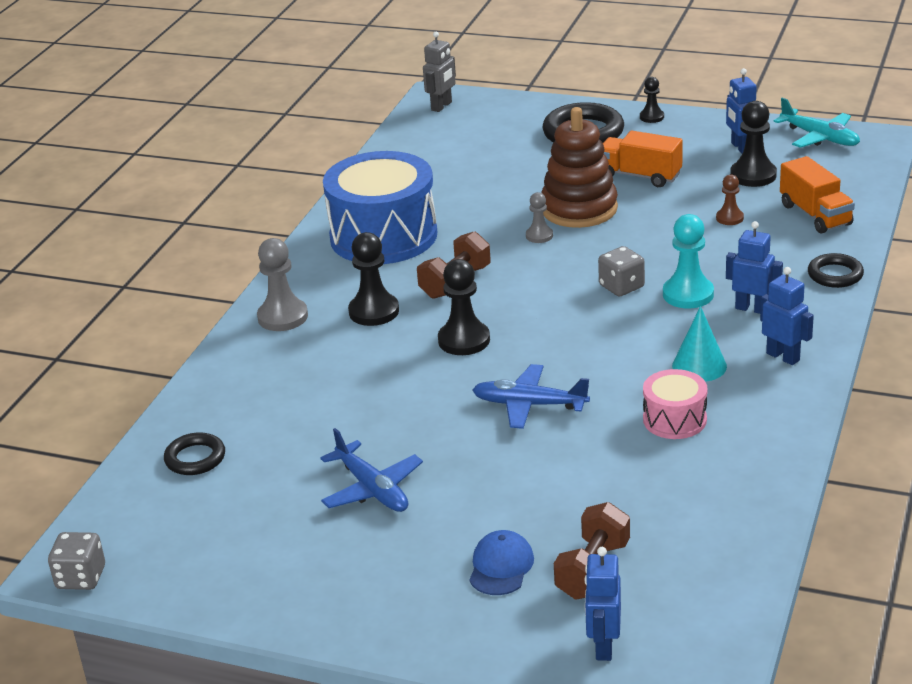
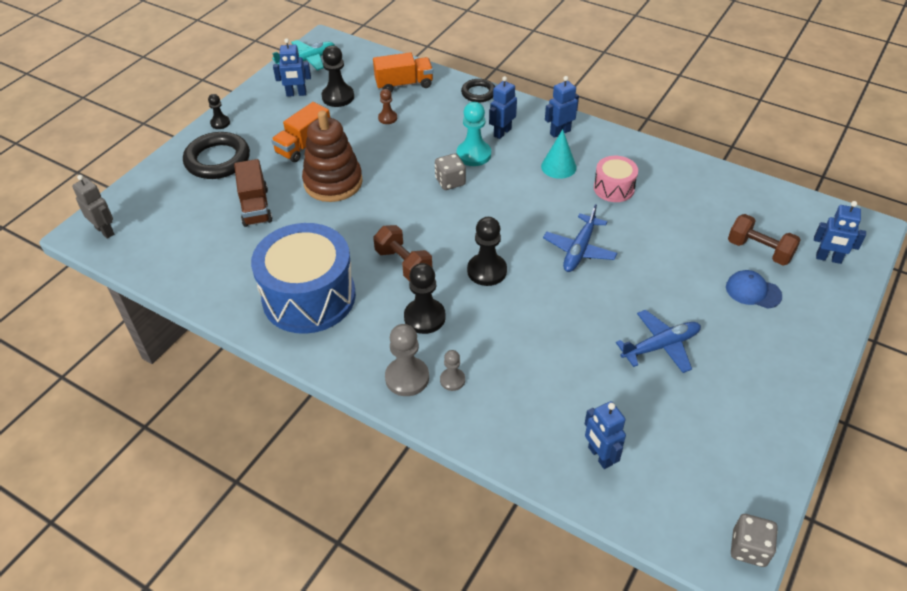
camera: 80 degrees left, 15 degrees up
black ring [164,432,225,475] -> blue robot [585,401,626,469]
grey pawn [526,192,553,243] -> grey pawn moved to [440,350,465,391]
none -> brown truck [234,159,272,227]

